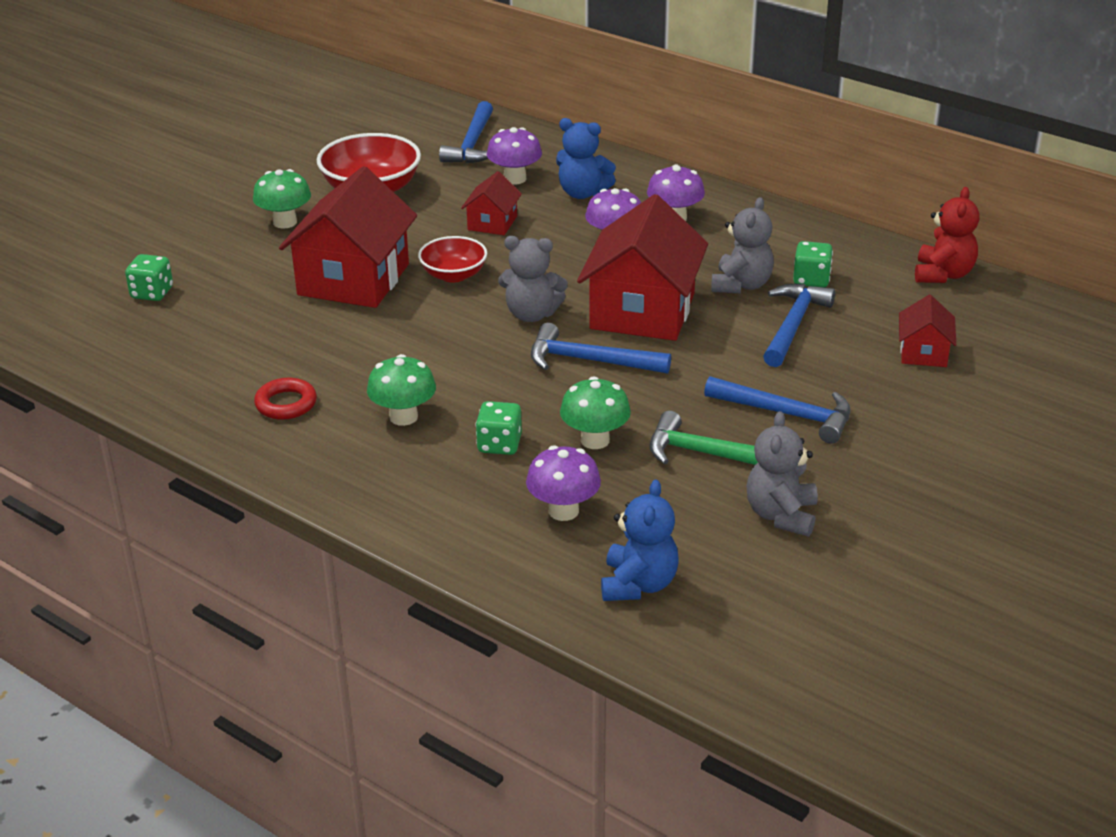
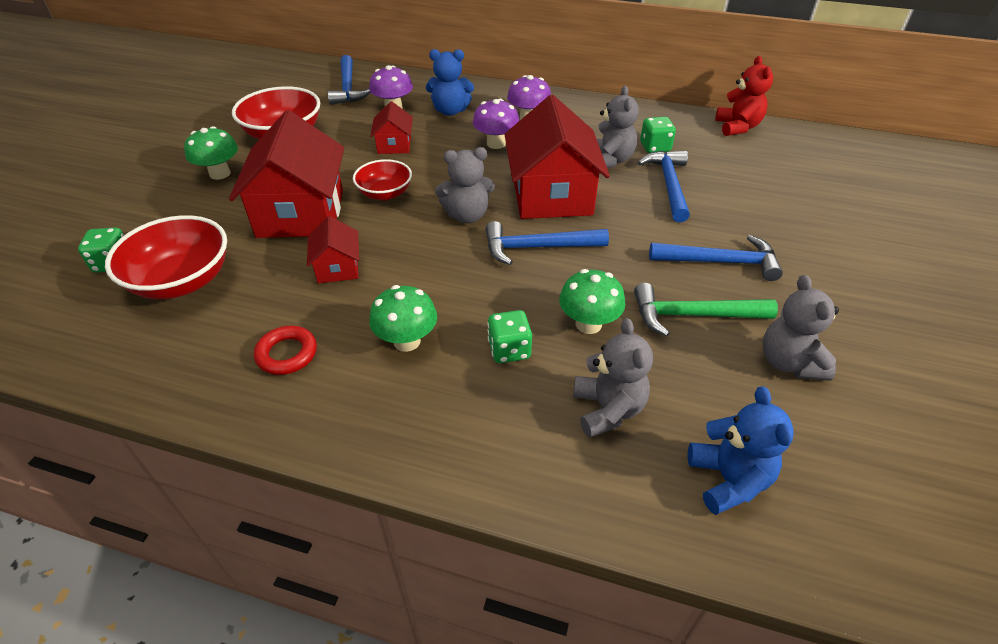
camera: 20 degrees left, 10 degrees up
purple mushroom [526,445,601,521] -> grey teddy bear [573,318,653,438]
red house [899,295,956,367] -> red house moved to [307,216,359,283]
none -> red bowl [105,215,227,299]

